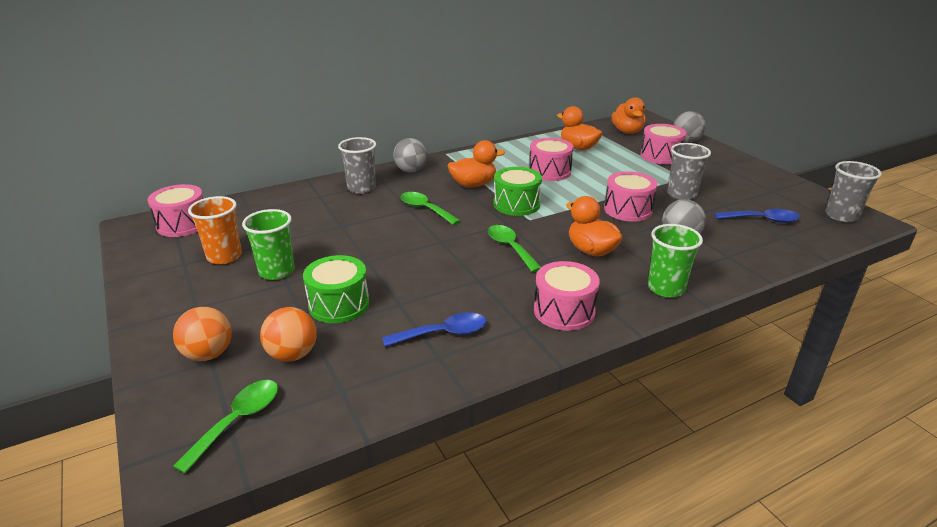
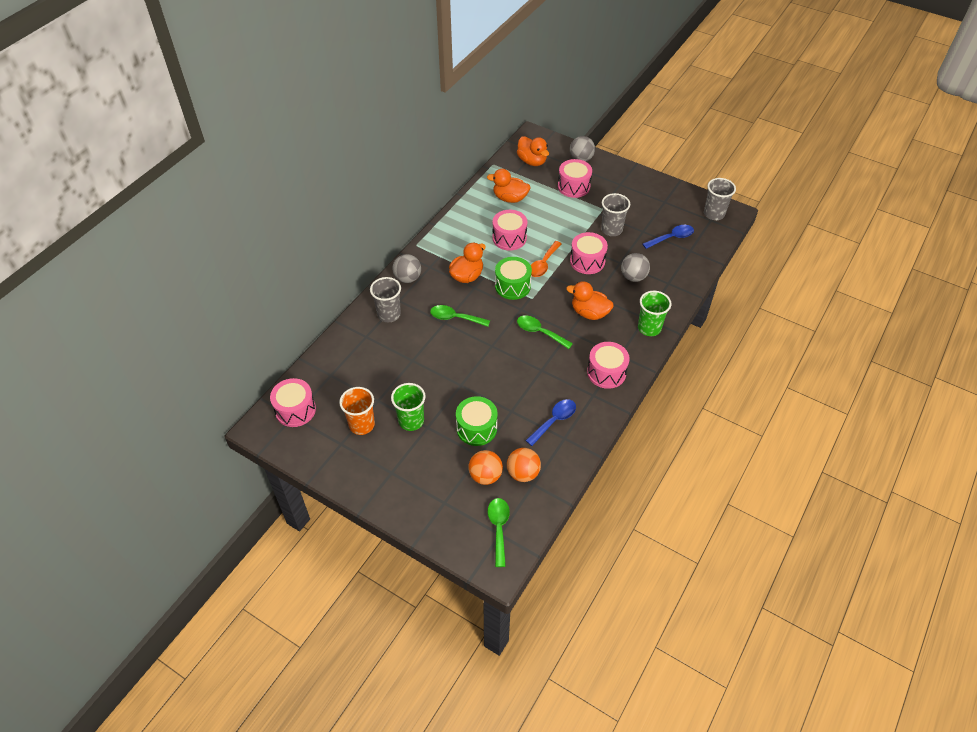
camera: 30 degrees left, 20 degrees up
orange ball [173,307,232,361] -> orange ball moved to [507,448,541,482]
none -> orange spoon [531,241,562,277]

